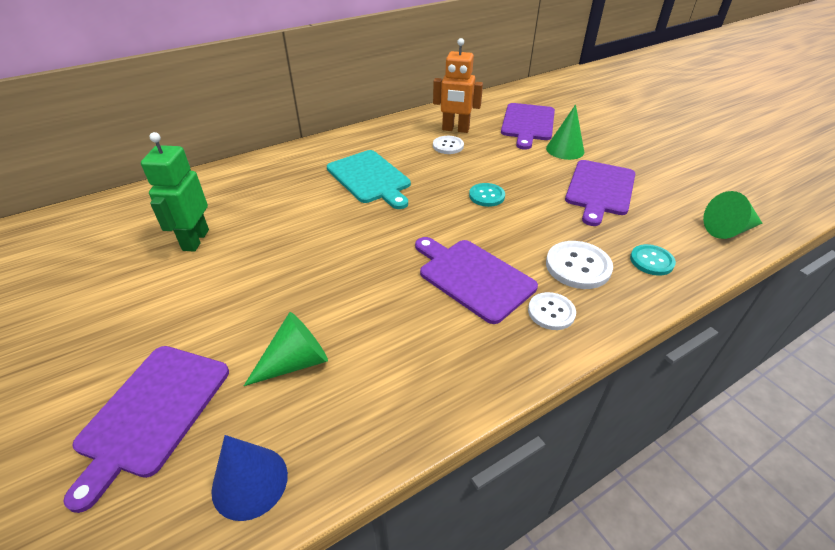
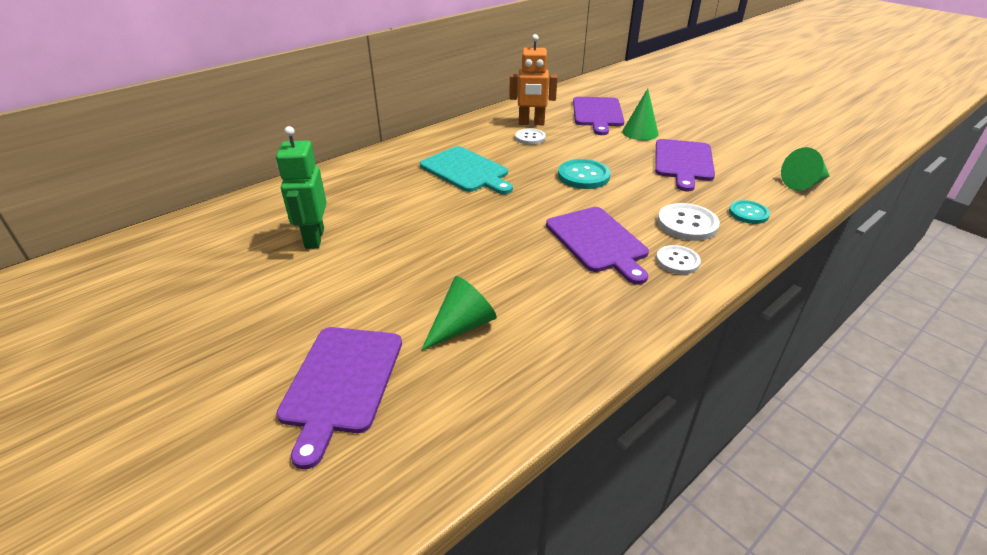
camera: 10 degrees left, 5 degrees down
blue cone [211,435,288,521] -> none
purple cutting board [415,237,538,324] -> purple cutting board turned 150 degrees counterclockwise [546,207,649,285]
turquoise button [469,183,505,207] -> turquoise button [558,159,611,189], size x1.51

